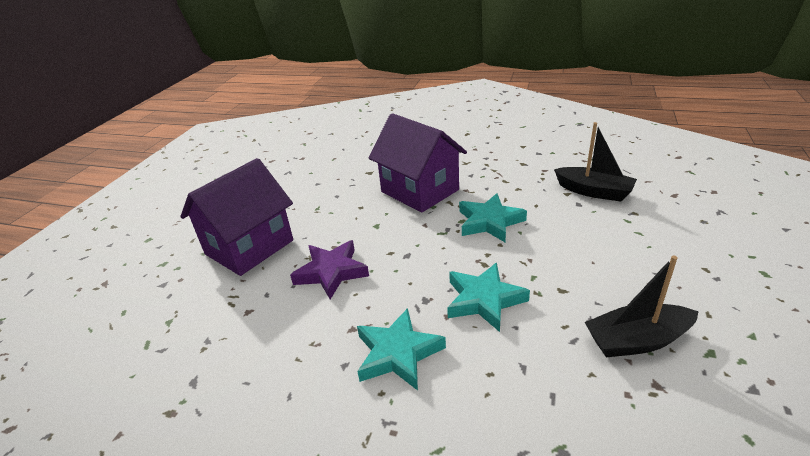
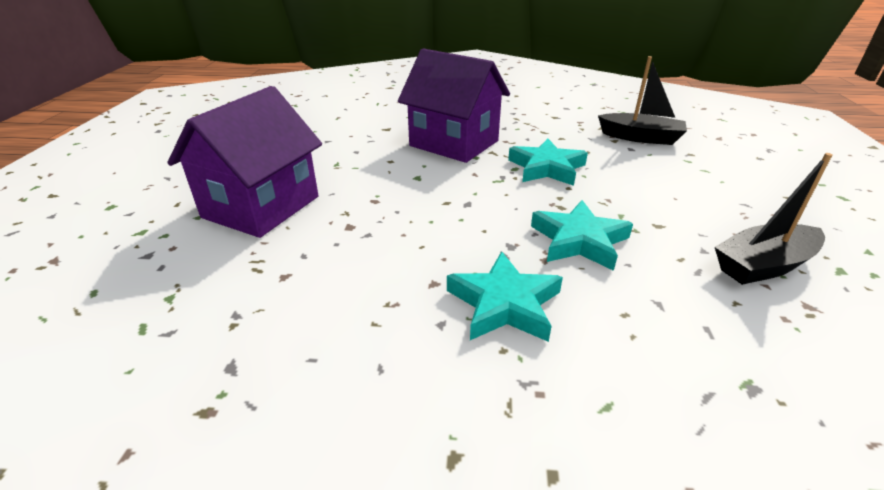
camera: 15 degrees left, 0 degrees up
purple star [290,240,369,300] -> none

